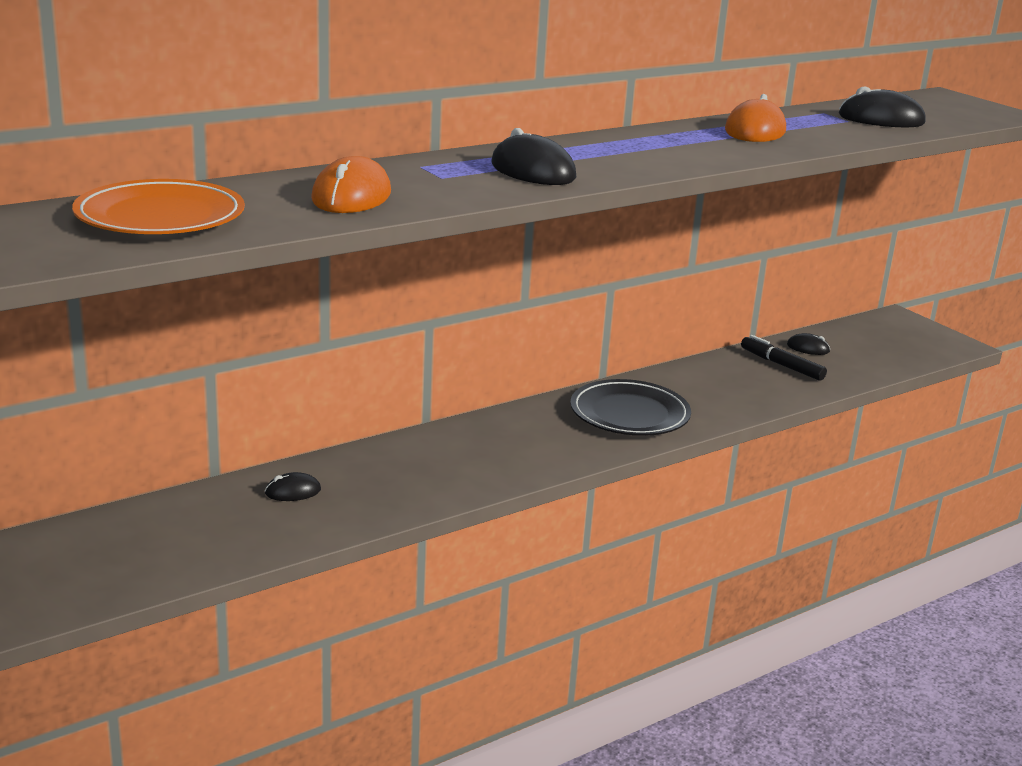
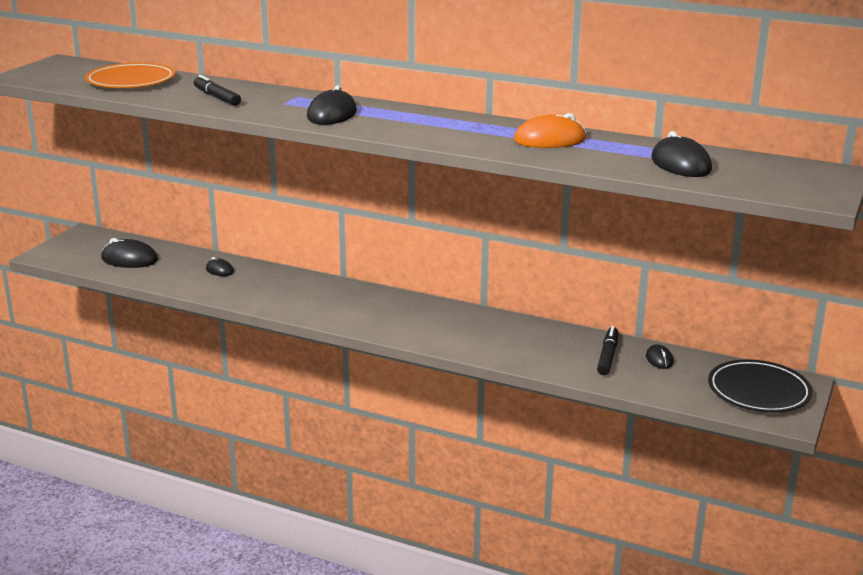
camera: 60 degrees right, 0 degrees up
orange mouse [311,156,391,213] -> black marker [193,75,241,106]
black plate [570,379,691,436] -> black plate moved to [708,359,813,412]
none -> black mouse [101,238,158,268]

